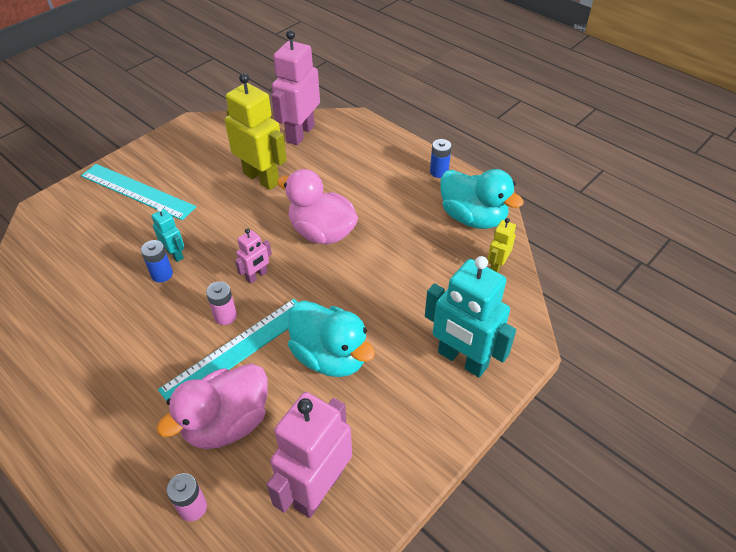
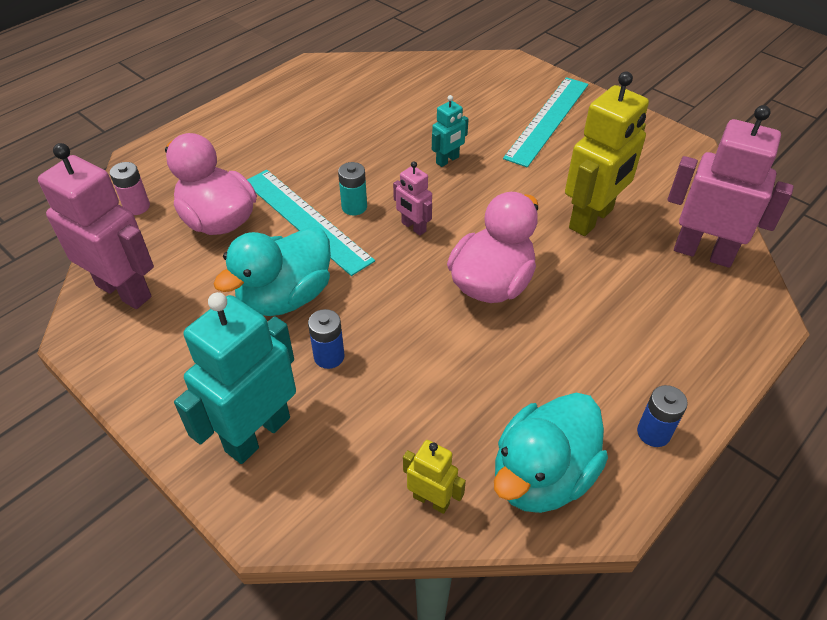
camera: 90 degrees right, 0 degrees up
blue battery [141,240,173,283] -> blue battery moved to [308,309,345,369]
pink battery [206,281,237,325] -> turquoise battery [338,162,367,215]

